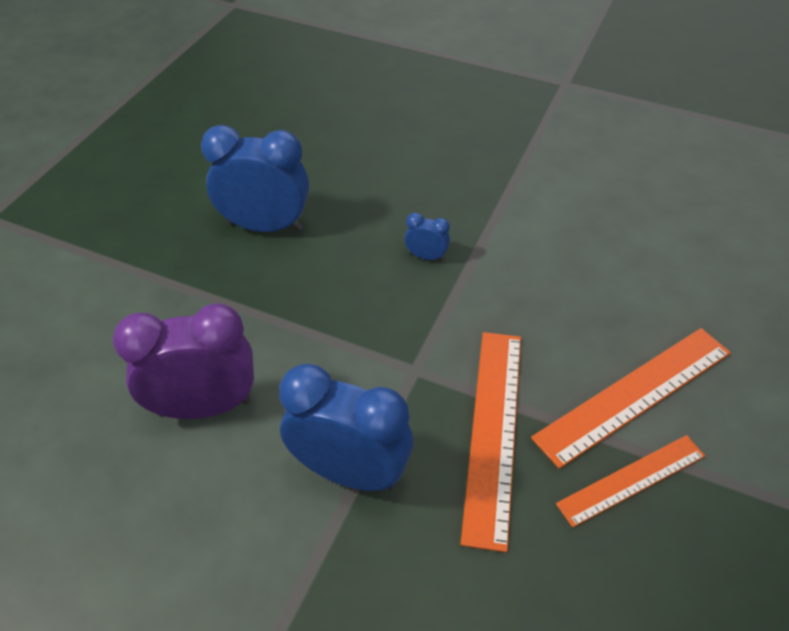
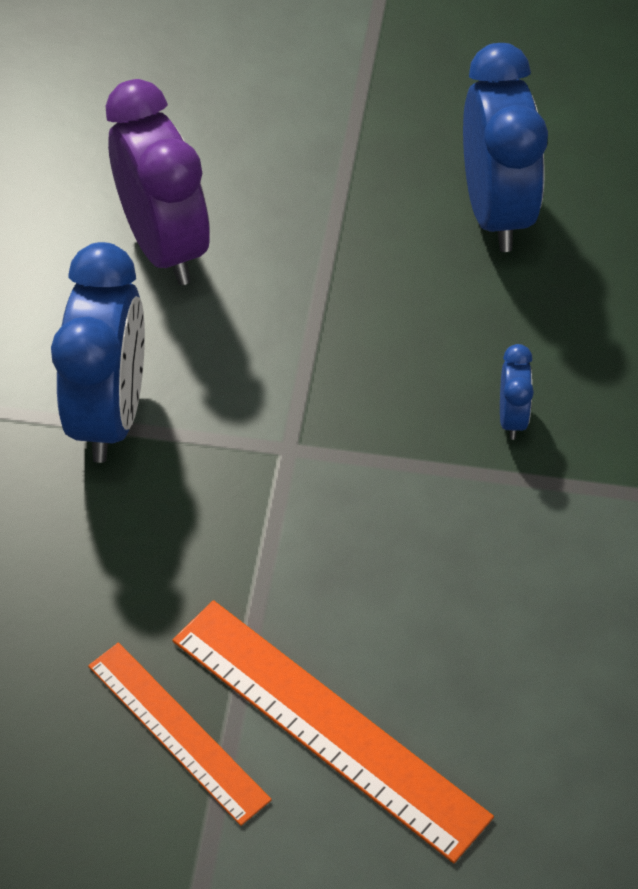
camera: 75 degrees right, 5 degrees up
orange ruler [460,332,521,552] -> none

